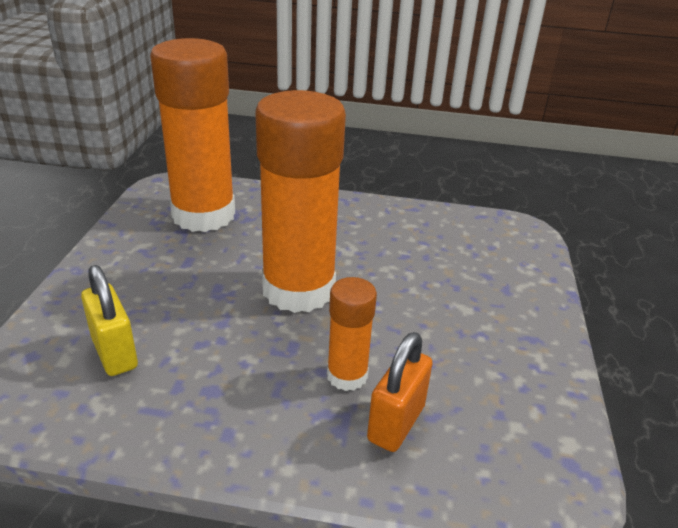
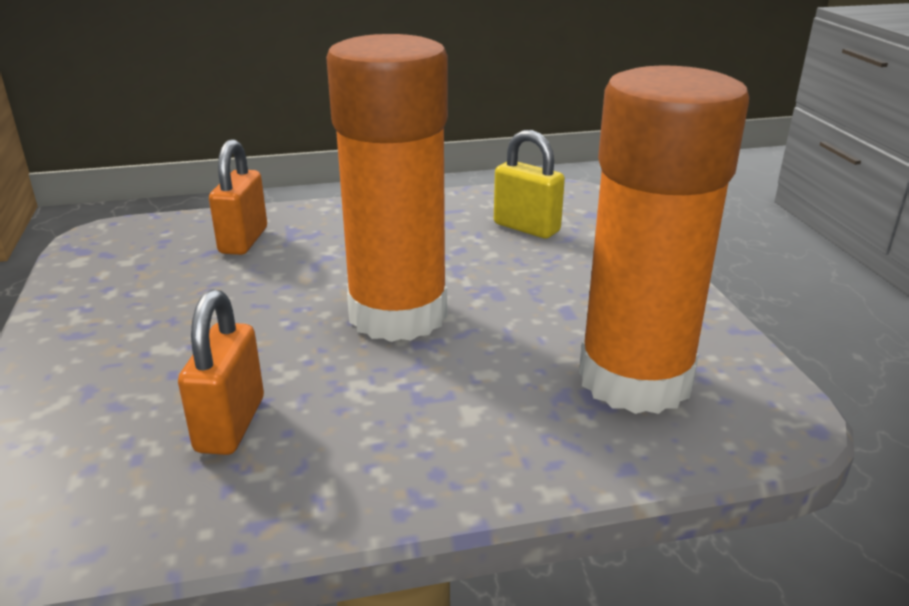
camera: 160 degrees right, 5 degrees down
orange glue stick [327,277,377,391] -> none
none -> orange padlock [178,289,264,455]

